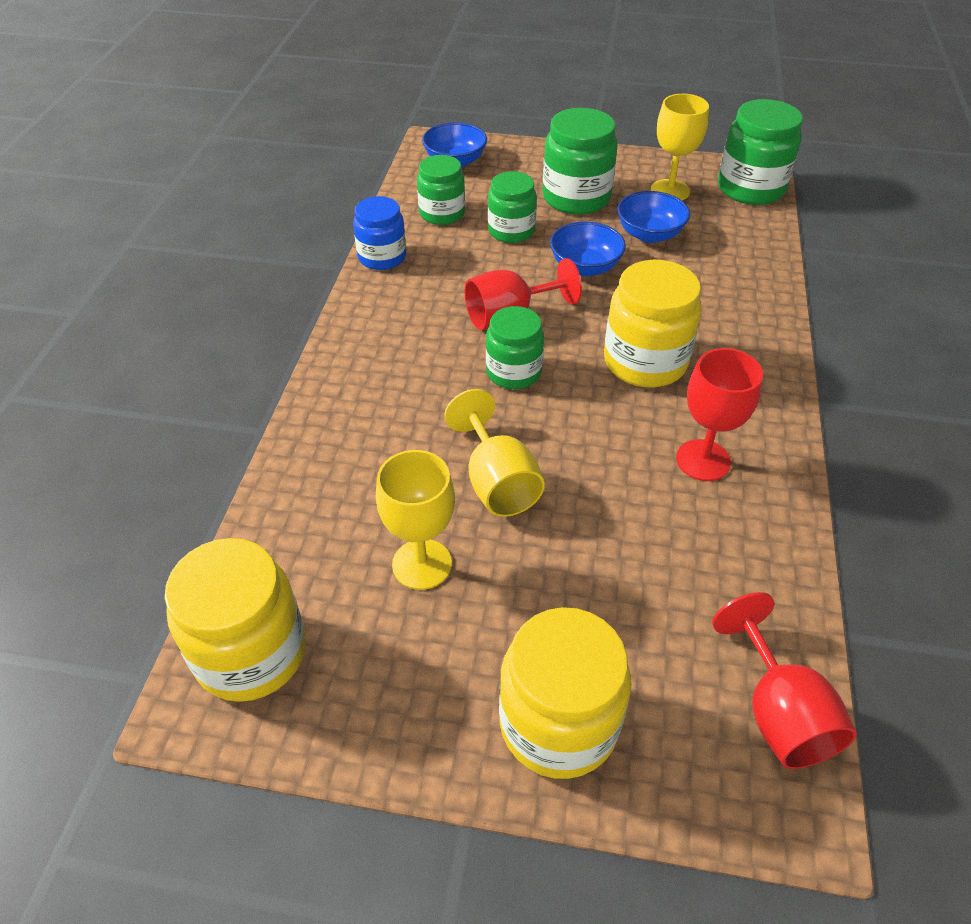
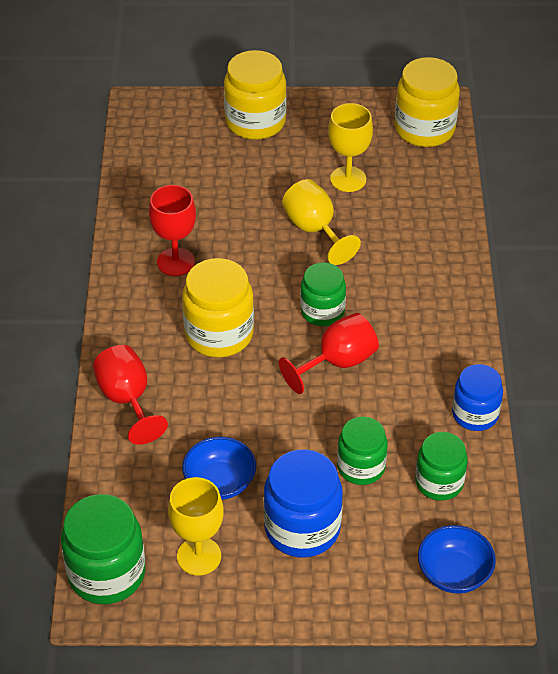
camera: 170 degrees right, 0 degrees up
green jar [542,108,618,215] -> blue jar [264,449,343,558]
blue bowl [550,222,626,276] -> none
red goblet [712,592,857,769] -> red goblet moved to [93,345,168,445]

